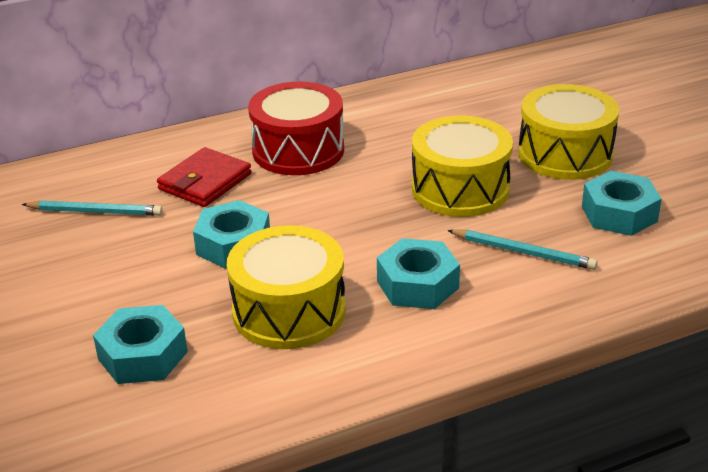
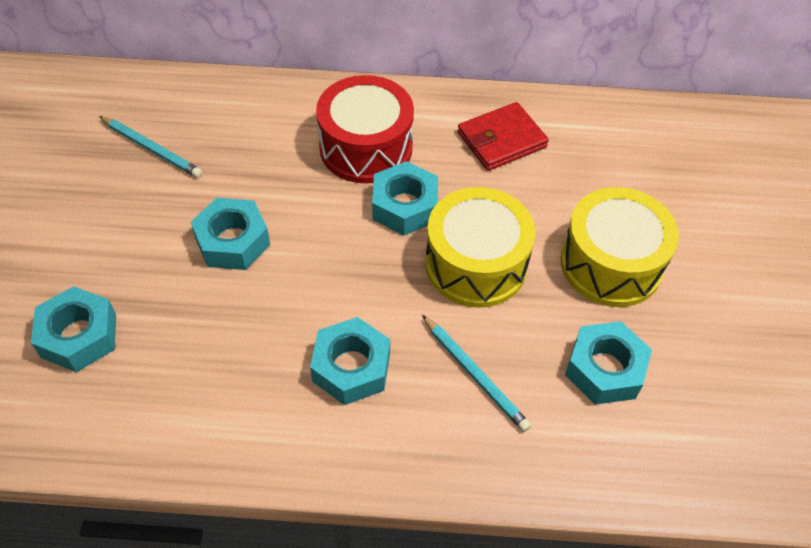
camera: 25 degrees right, 20 degrees up
red wallet [157,147,252,207] -> red wallet moved to [458,102,549,171]
yellow drum [227,225,346,349] -> none
none -> turquoise nut [372,161,438,235]

